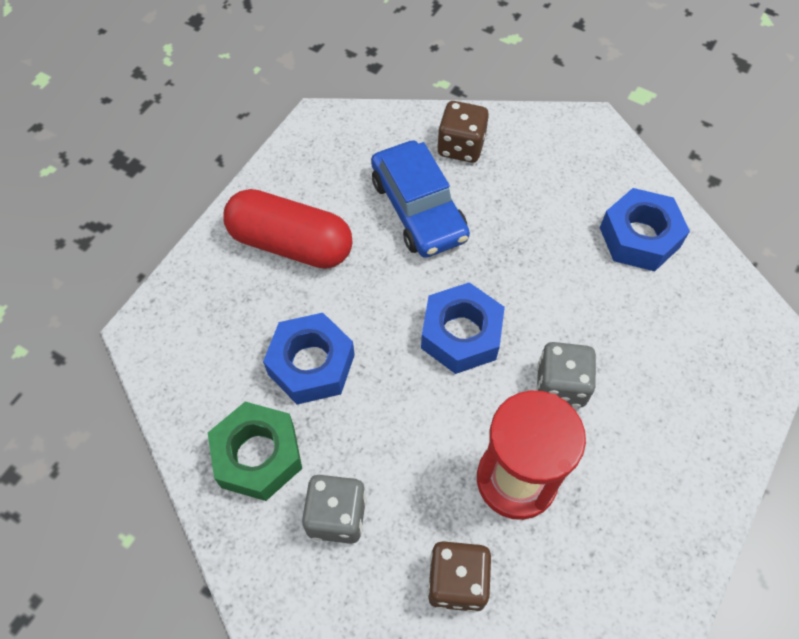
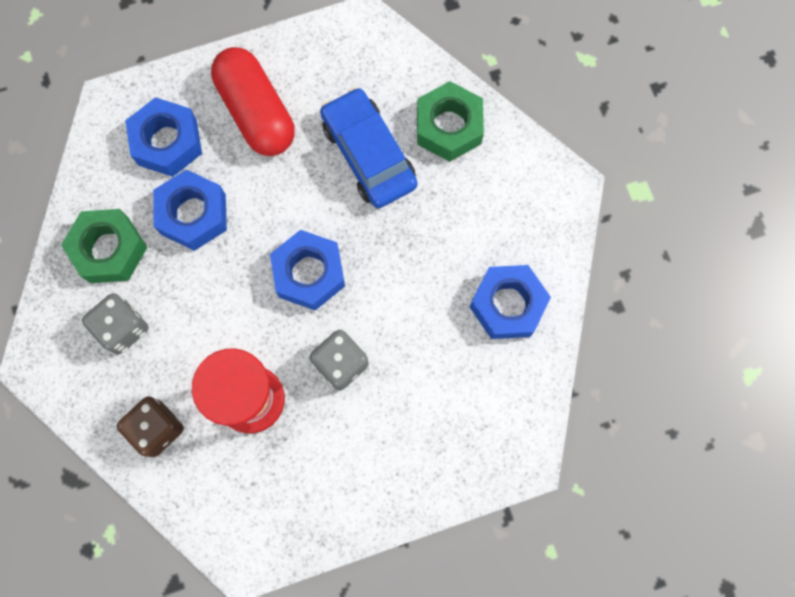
camera: 40 degrees right, 15 degrees up
blue car [371,140,470,258] -> blue car turned 135 degrees clockwise [320,87,418,208]
brown dice [437,101,489,163] -> green nut [417,81,484,162]
none -> blue nut [125,97,202,177]

